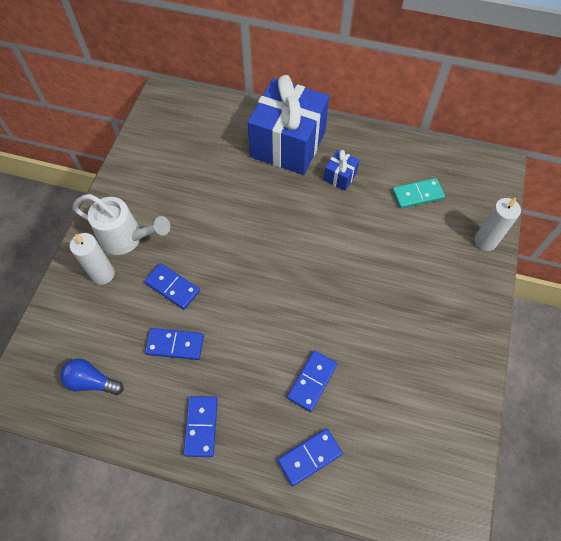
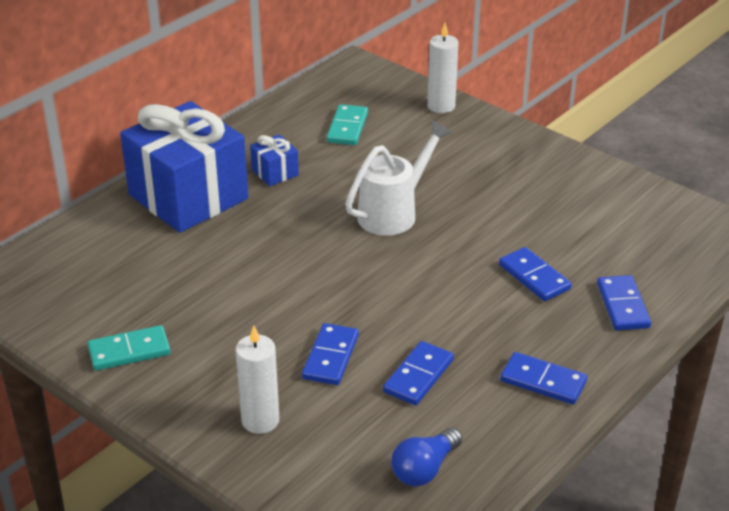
camera: 65 degrees left, 25 degrees down
white watering can [73,194,170,255] -> white watering can moved to [345,120,452,236]
blue domino [144,263,200,309] -> blue domino turned 45 degrees counterclockwise [302,323,359,385]
none -> turquoise domino [87,325,171,371]

